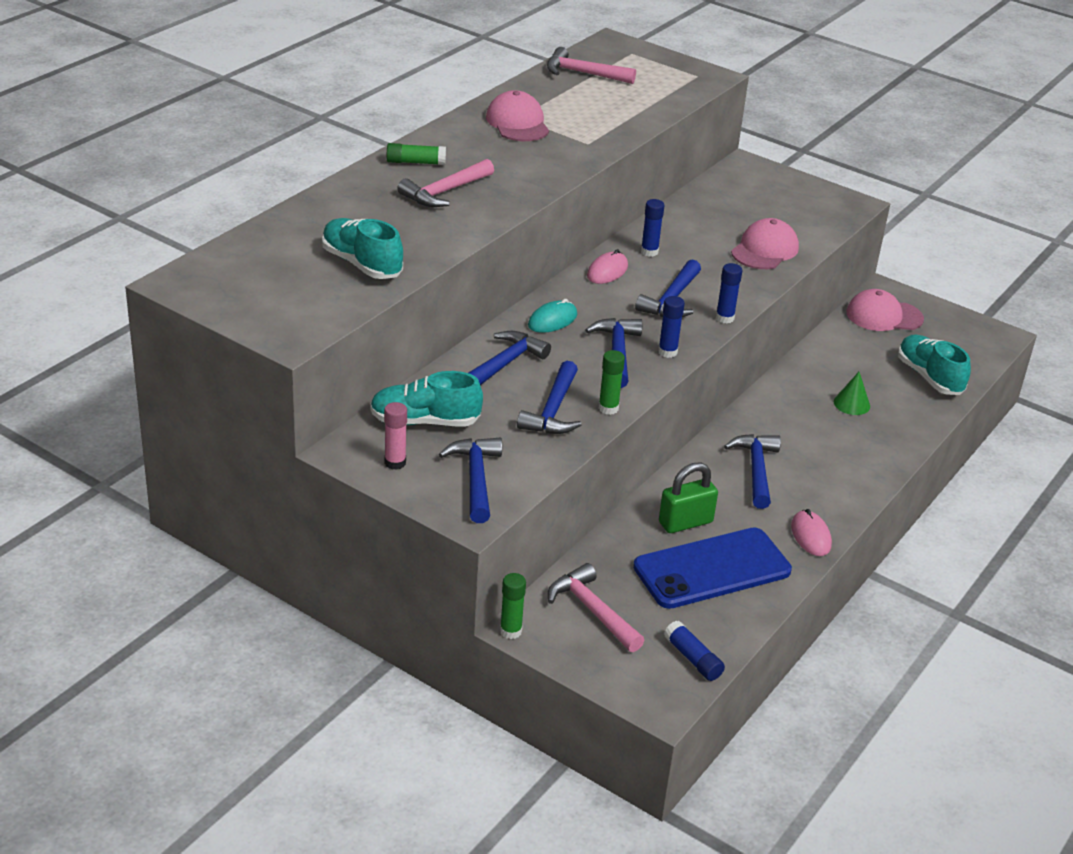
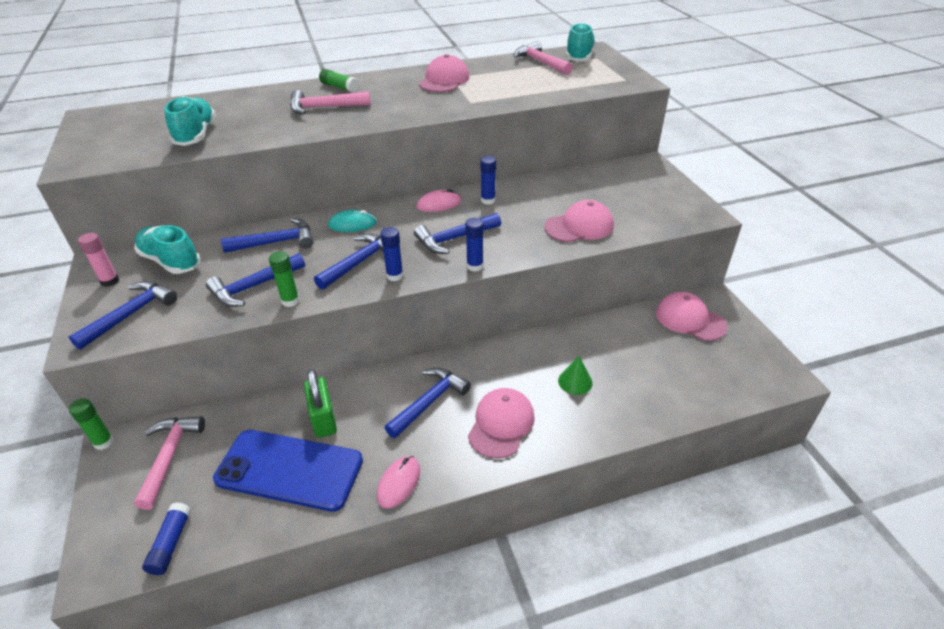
camera: 40 degrees right, 5 degrees up
green padlock [659,463,718,533] -> green padlock turned 60 degrees clockwise [304,369,337,438]
turquoise shoe [898,335,971,395] -> turquoise shoe moved to [566,23,596,62]
none -> pink cap [468,388,535,459]

